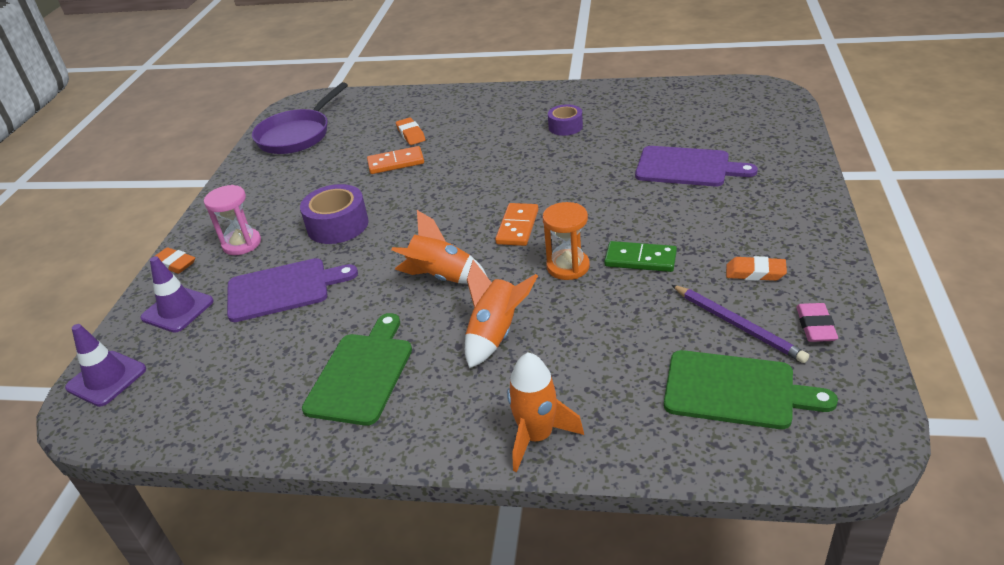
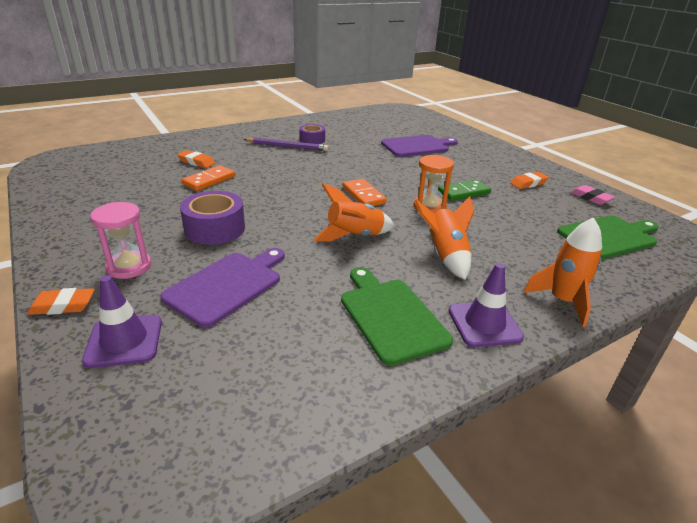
camera: 45 degrees left, 5 degrees down
purple traffic cone [65,324,146,407] -> purple traffic cone moved to [448,263,524,347]
purple pan [252,82,348,154] -> none
purple pencil [672,285,809,363] -> purple pencil moved to [243,138,329,151]

